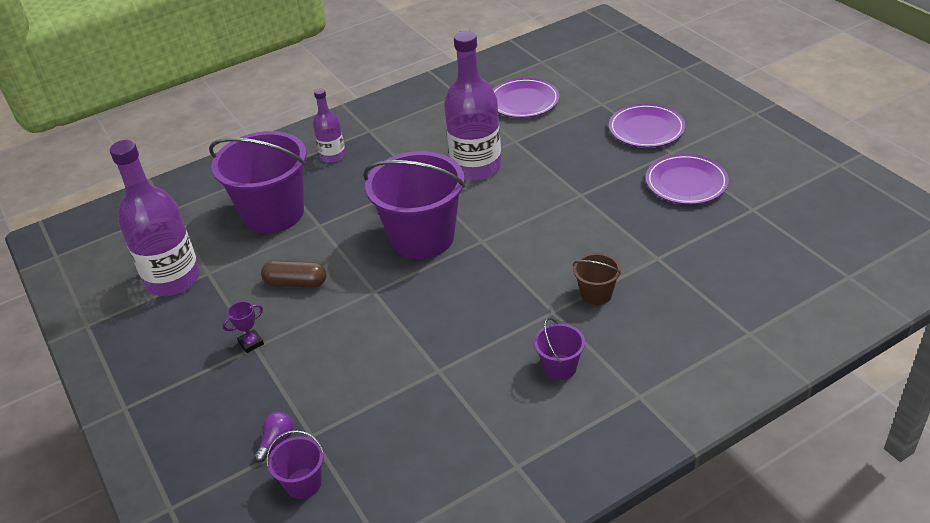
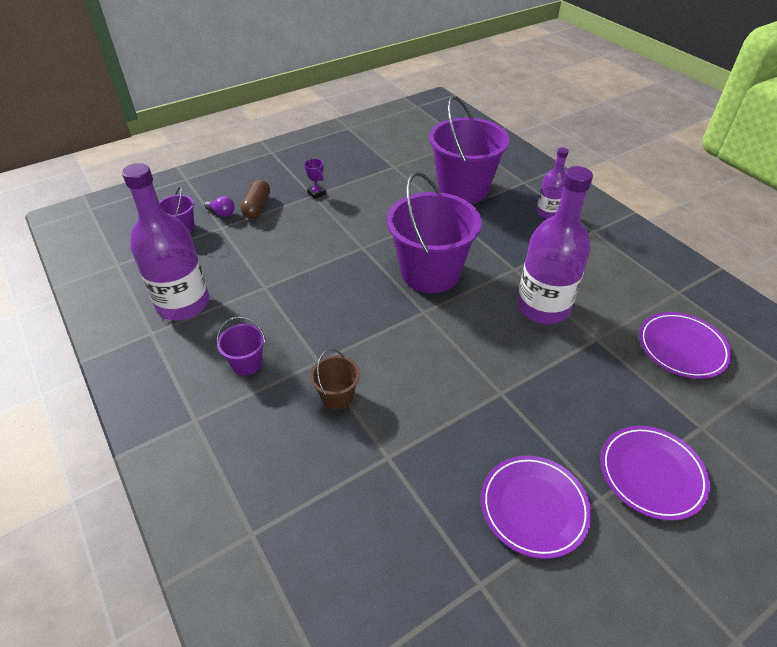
camera: 85 degrees right, 5 degrees up
purple bottle [110,140,200,296] -> purple bottle moved to [122,163,210,321]
brown capsule [261,260,327,288] -> brown capsule moved to [241,179,270,219]

